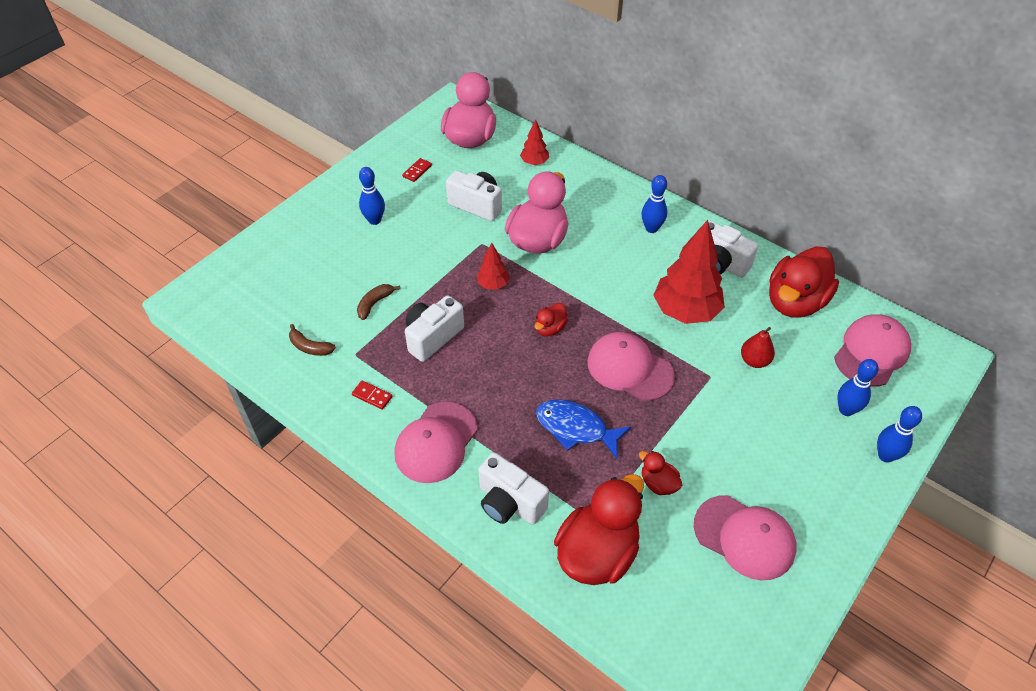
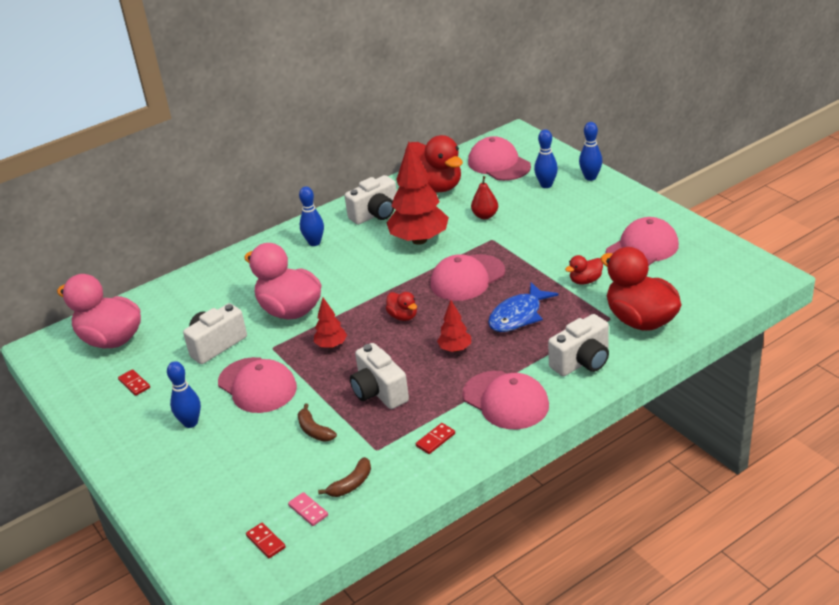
camera: 70 degrees left, 15 degrees down
red tree [520,119,549,165] -> red tree moved to [437,300,471,352]
none -> pink cap [218,357,297,413]
none -> red domino [246,523,286,558]
none -> pink domino [288,492,328,526]

